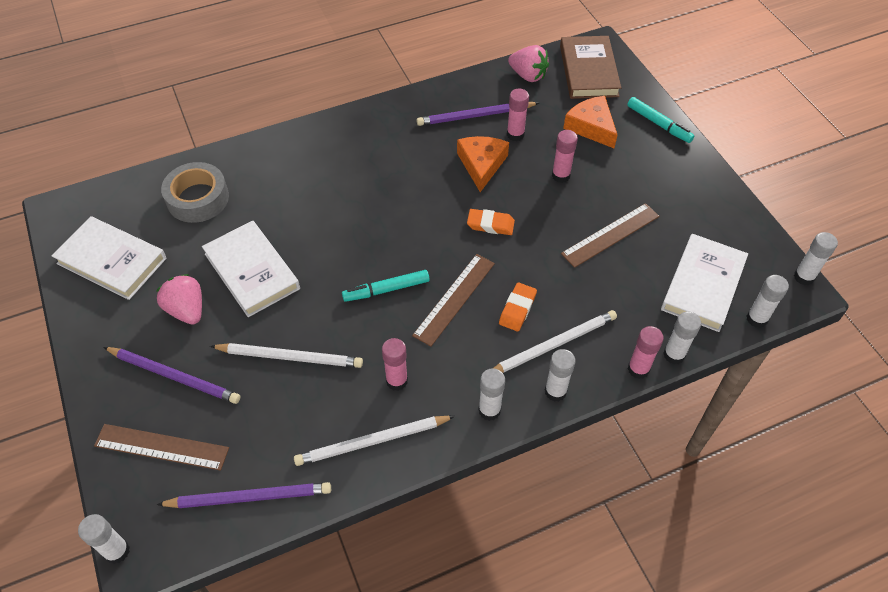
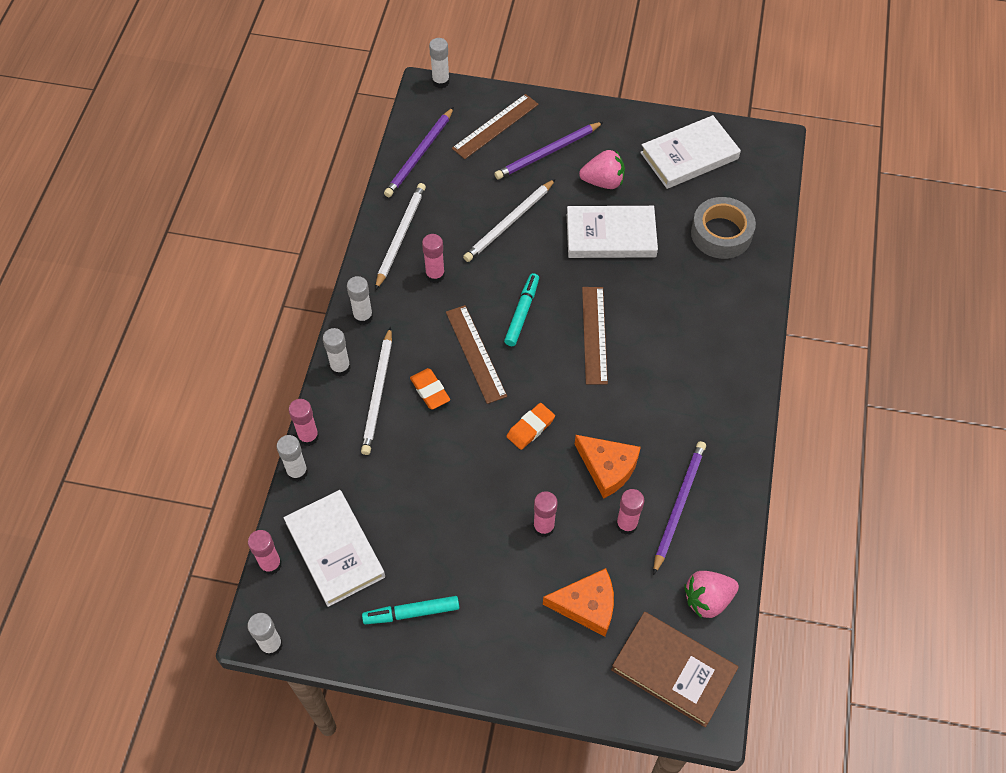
camera: 125 degrees right, 5 degrees up
brown ruler [561,203,660,268] -> brown ruler moved to [582,287,608,384]
turquoise marker [627,97,694,143] -> turquoise marker moved to [362,596,459,624]
white glue stick [746,275,789,328] -> pink glue stick [248,530,282,575]

